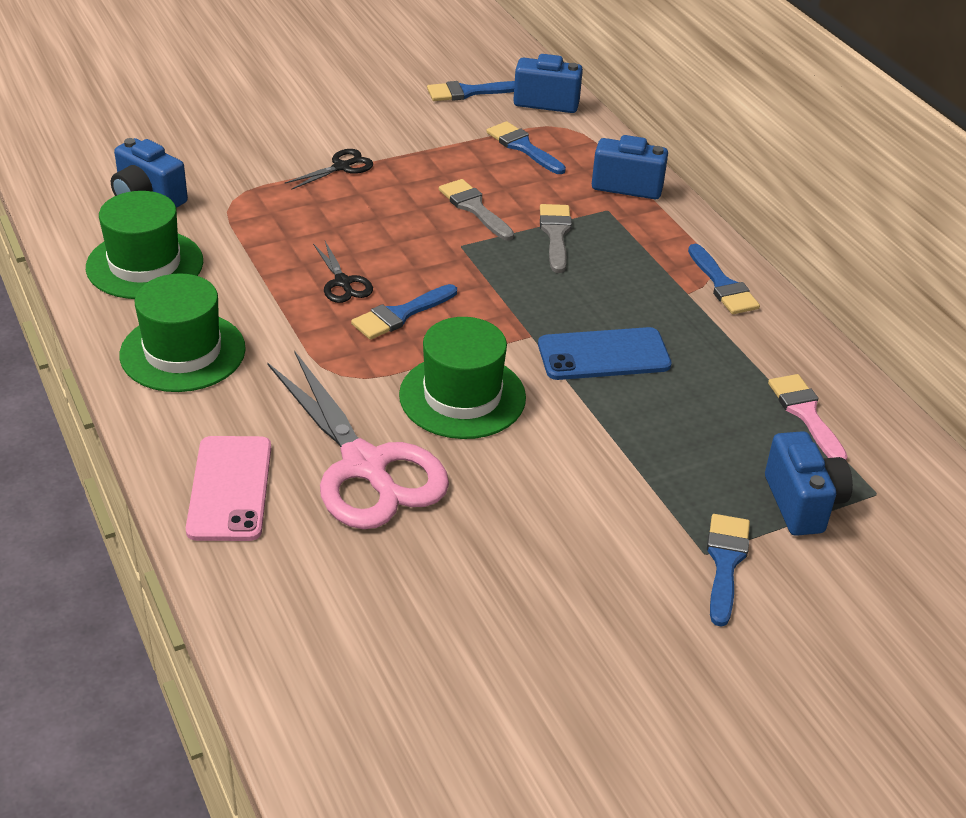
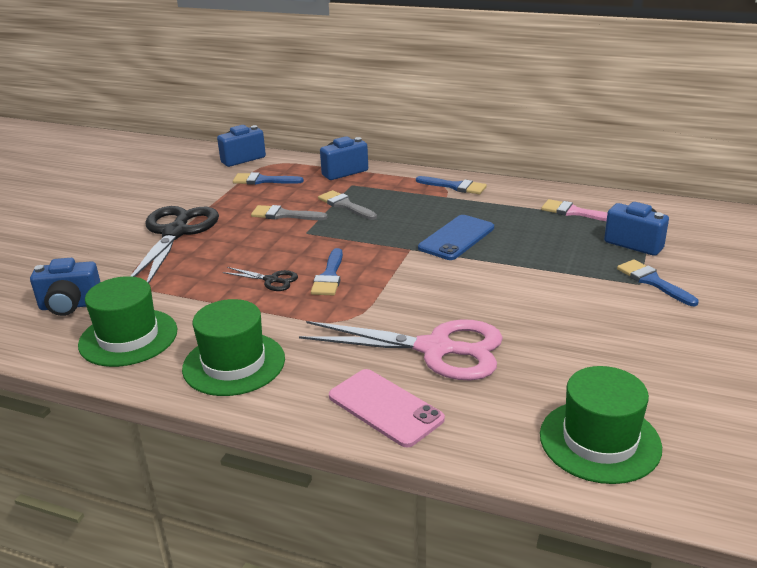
camera: 40 degrees left, 10 degrees down
black scissors [285,149,374,190] -> black scissors [131,206,219,283], size x2.24
green hat [399,317,526,439] -> green hat moved to [540,366,662,484]
blue brush [427,81,515,101] -> none

